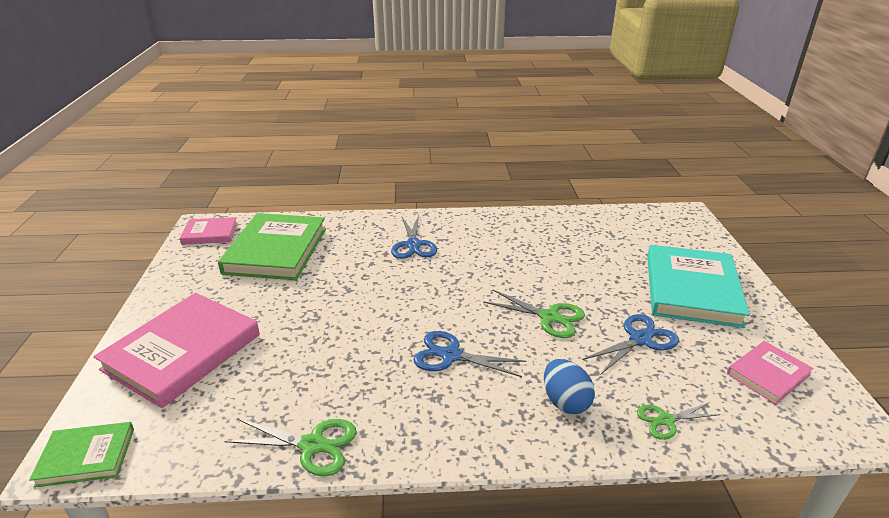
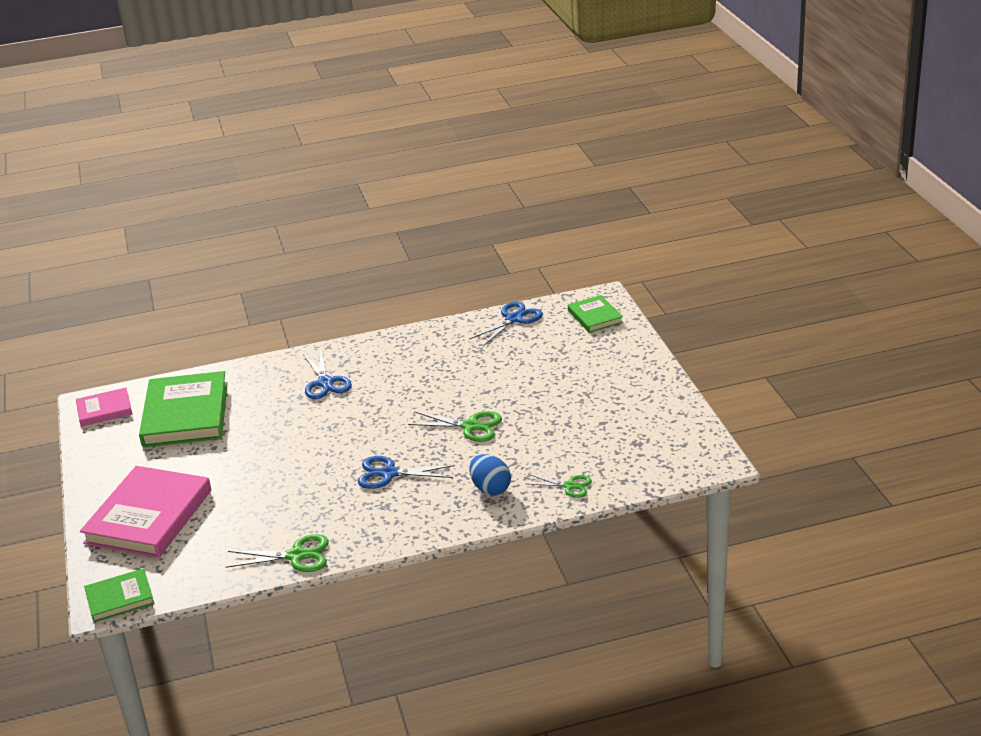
camera: 10 degrees left, 0 degrees up
blue scissors [582,314,679,375] -> blue scissors moved to [469,301,543,346]
green scissors [637,403,721,440] -> green scissors turned 135 degrees counterclockwise [526,474,592,498]
turquoise book [647,245,750,328] -> none
pink book [727,341,813,404] -> none
none -> green book [568,295,623,333]

